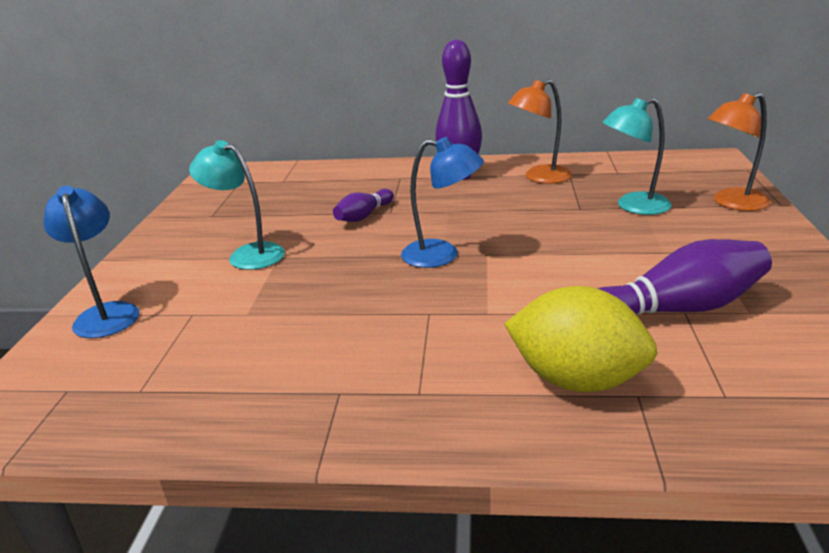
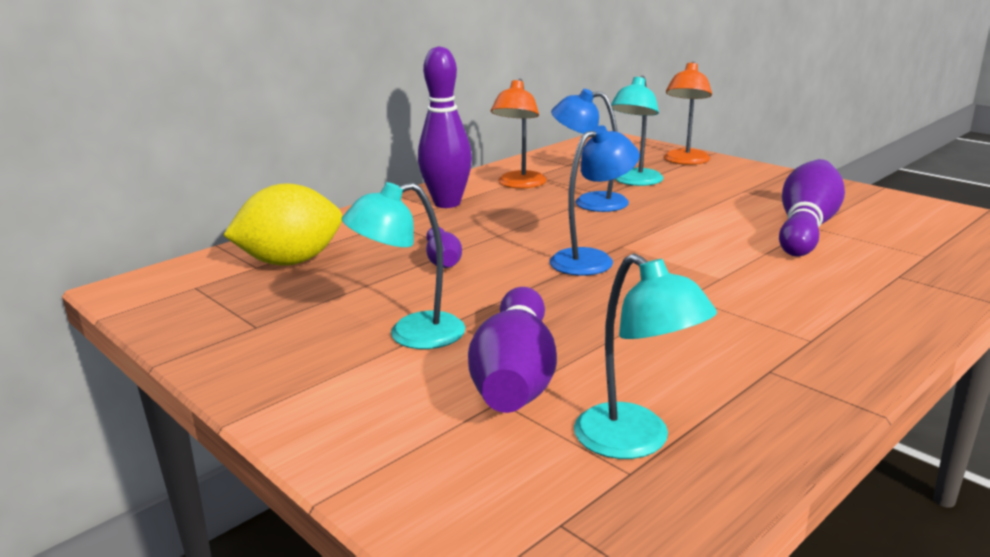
camera: 50 degrees left, 5 degrees down
blue lamp [43,186,139,338] -> blue lamp moved to [551,89,629,212]
yellow lemon [504,286,658,392] -> yellow lemon moved to [223,183,342,266]
none -> purple bowling pin [468,287,557,413]
none -> turquoise lamp [574,253,717,459]

